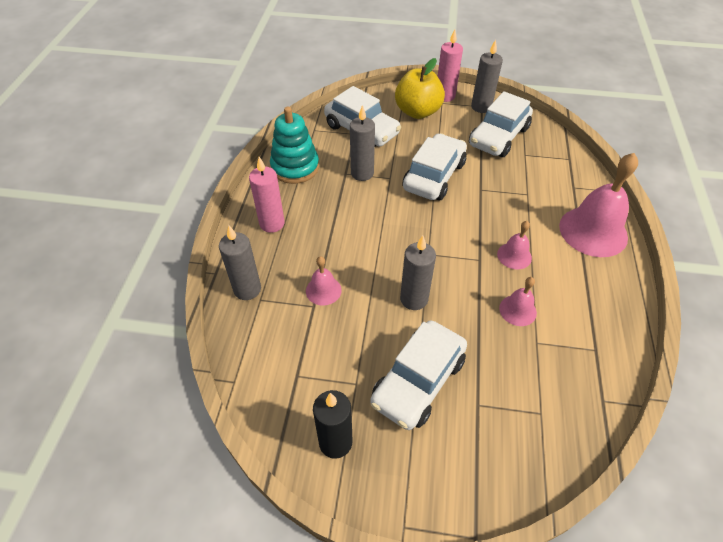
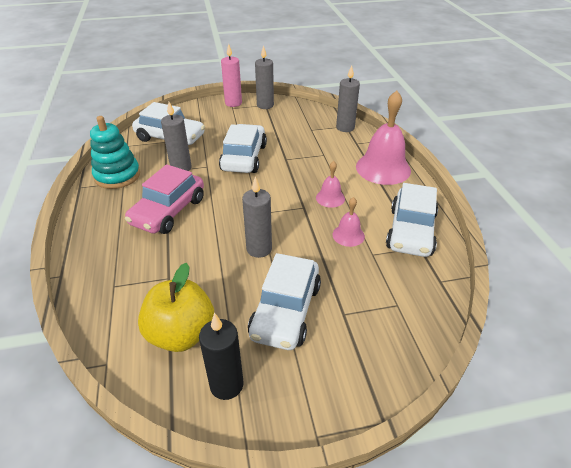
camera: 20 degrees left, 10 degrees down
grey candle [219,225,261,300] -> grey candle moved to [336,65,360,132]
pink candle [249,157,285,233] -> none
pink bell [306,256,342,306] -> none
yellow apple [395,58,445,119] -> yellow apple moved to [138,263,214,352]
white car [469,91,533,157] -> white car moved to [386,183,438,257]
none -> pink car [125,164,204,234]

